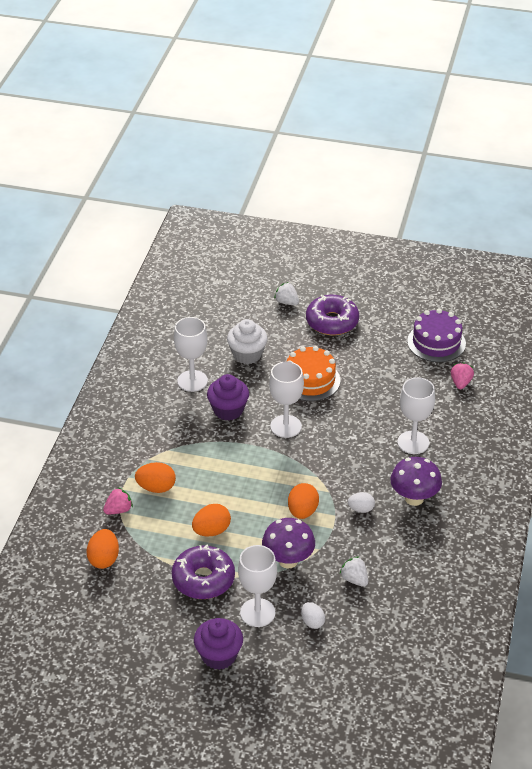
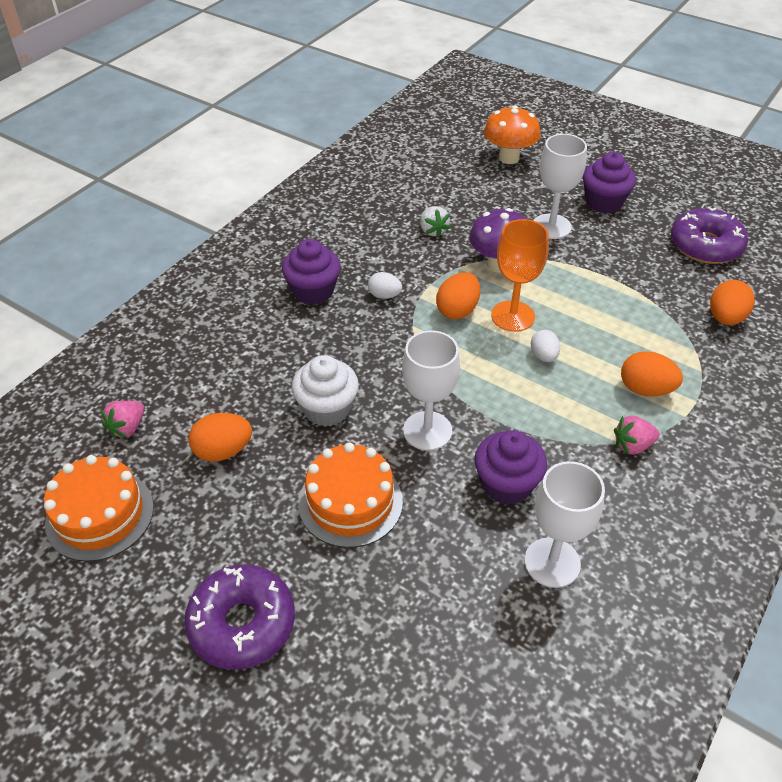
camera: 160 degrees left, 5 degrees up
pink strawberry [103,487,133,514] -> pink strawberry moved to [614,416,660,455]
purple donut [172,545,235,599] -> purple donut moved to [671,207,748,264]
orange egg [192,504,231,536] -> orange egg moved to [188,413,252,462]
white cupcake [227,319,268,364] -> white cupcake moved to [292,355,359,427]
white strawberry [274,282,299,305] -> none
white egg [301,602,325,629] -> white egg moved to [531,330,560,362]
purple mushroom [390,457,442,506] -> purple cupcake [282,239,341,305]
white goblet [398,377,435,454] -> none
purple cake [407,309,466,362] -> orange cake [44,455,154,562]
none -> orange mushroom [484,106,541,164]
none -> orange goblet [491,219,549,332]

